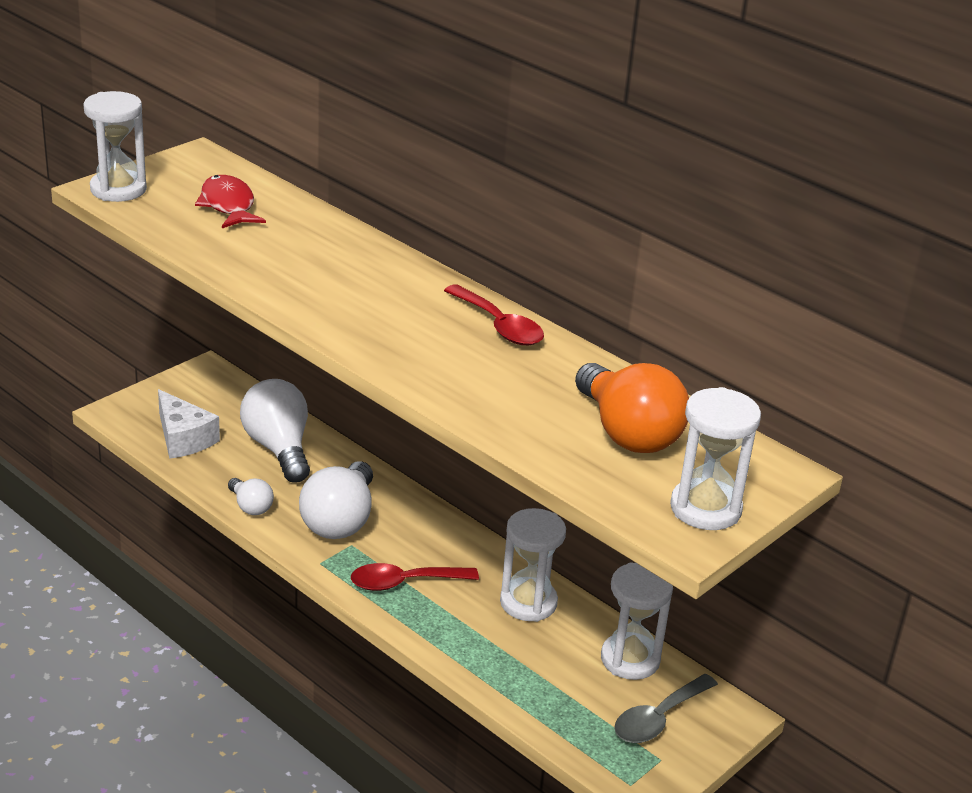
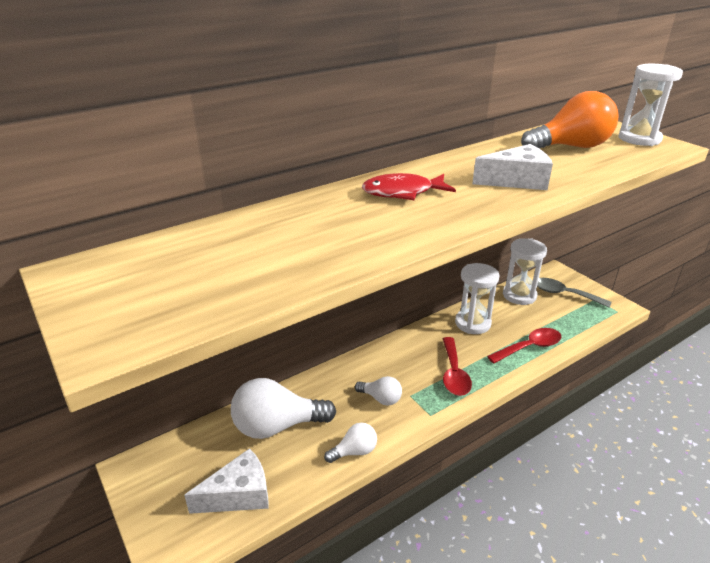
camera: 75 degrees left, 0 degrees up
white hourglass [83,91,147,202] -> none
red fish [195,175,266,228] -> red fish moved to [362,173,456,200]
white light bulb [299,461,373,539] -> white light bulb [355,376,402,406], size x0.52
red spoon [444,284,544,345] -> red spoon moved to [487,328,561,363]
grey spoon [614,674,718,743] -> grey spoon turned 150 degrees clockwise [537,278,611,308]
none -> white cheese [472,144,553,190]

